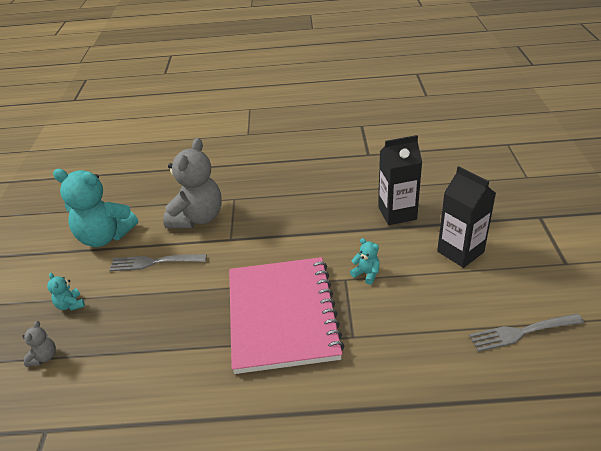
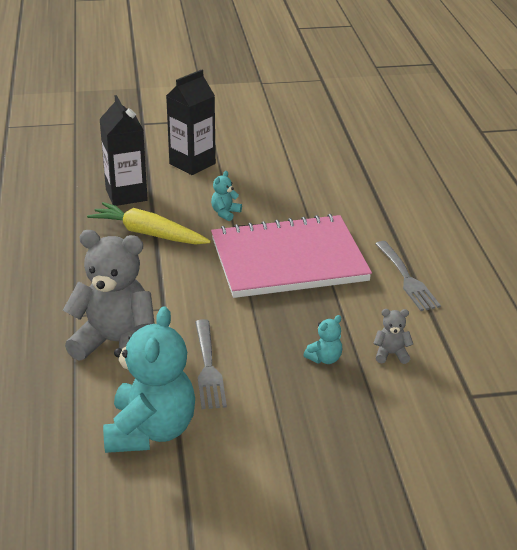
camera: 100 degrees left, 5 degrees down
grey teddy bear [22,321,56,367] -> grey teddy bear moved to [373,309,413,364]
turquoise teddy bear [47,273,85,311] -> turquoise teddy bear moved to [303,315,342,364]
grey fork [469,314,584,352] -> grey fork moved to [375,241,441,311]
none -> yellow carrot [87,202,211,244]

